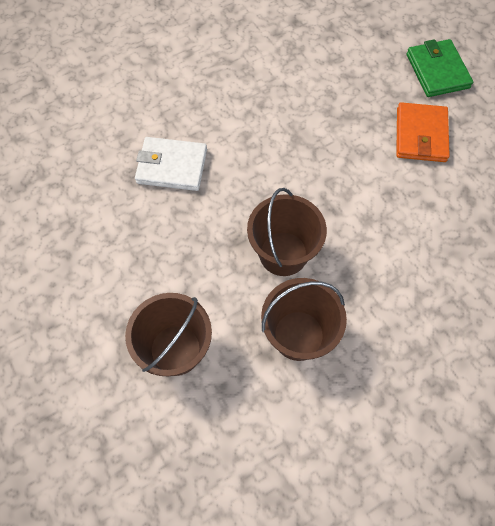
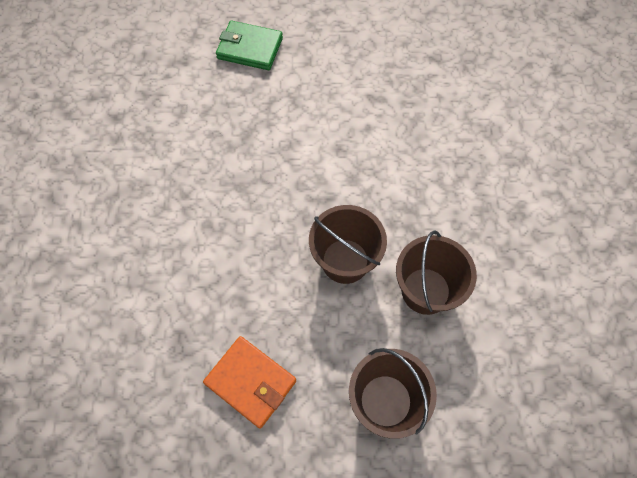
camera: 60 degrees left, 0 degrees up
white wallet [135,137,207,191] -> none
orange wallet [396,102,450,162] -> orange wallet moved to [203,336,296,428]

